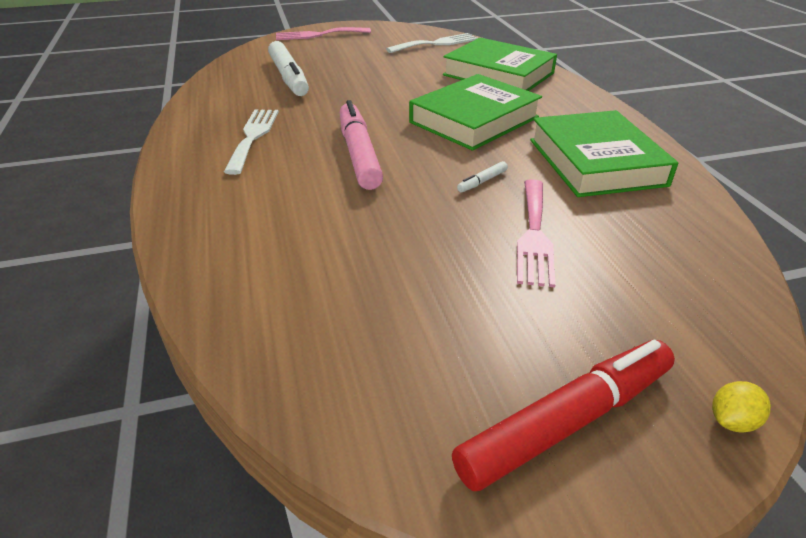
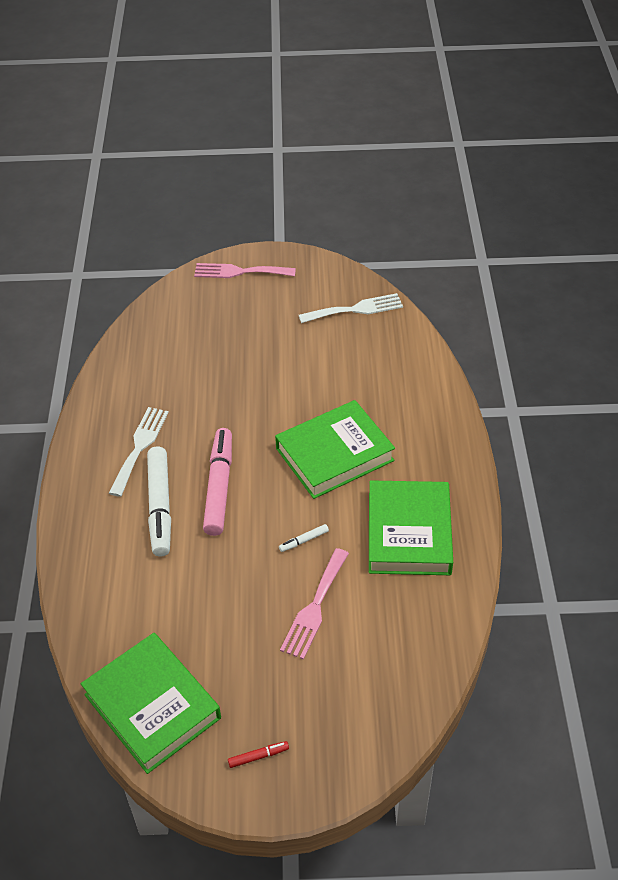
camera: 15 degrees right, 10 degrees up
white marker [268,41,309,96] -> white marker moved to [147,446,171,556]
green book [443,37,557,91] -> green book moved to [81,633,221,774]
red marker [452,340,675,491] -> red marker [228,741,289,768], size x0.41
yellow lemon [712,381,771,433] -> none

